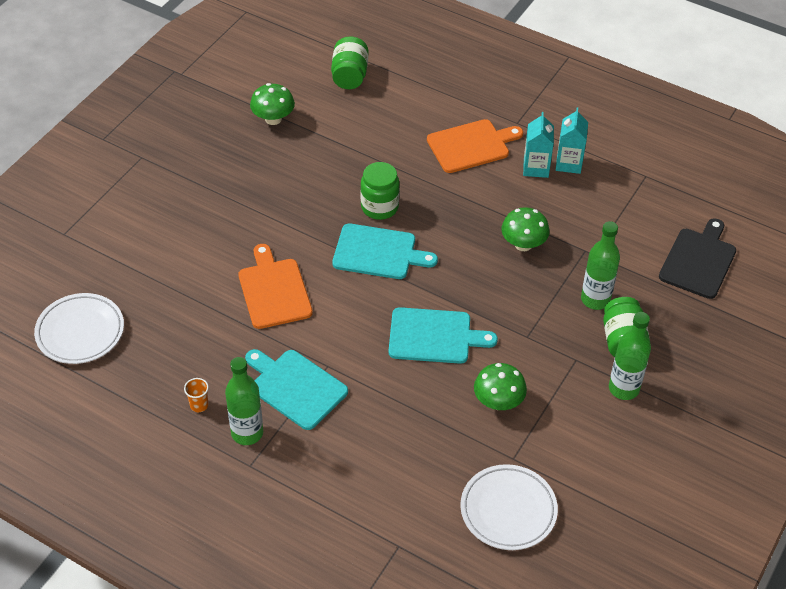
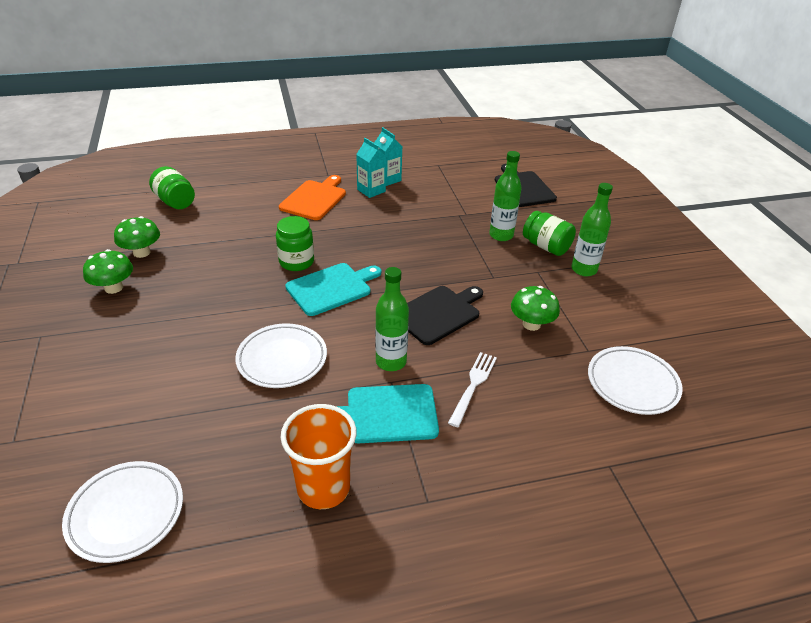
camera: 45 degrees left, 10 degrees down
orange cup [184,378,209,412] -> orange cup [281,404,357,509], size x2.43
green bottle [225,357,263,445] -> green bottle moved to [375,267,409,371]
orange cutting board [238,244,313,329] -> white plate [235,323,327,388]
turquoise cutting board [389,307,498,364] -> black cutting board [407,286,483,345]
green mushroom [501,207,550,251] -> green mushroom moved to [83,249,133,294]
none -> white fork [448,352,497,427]

